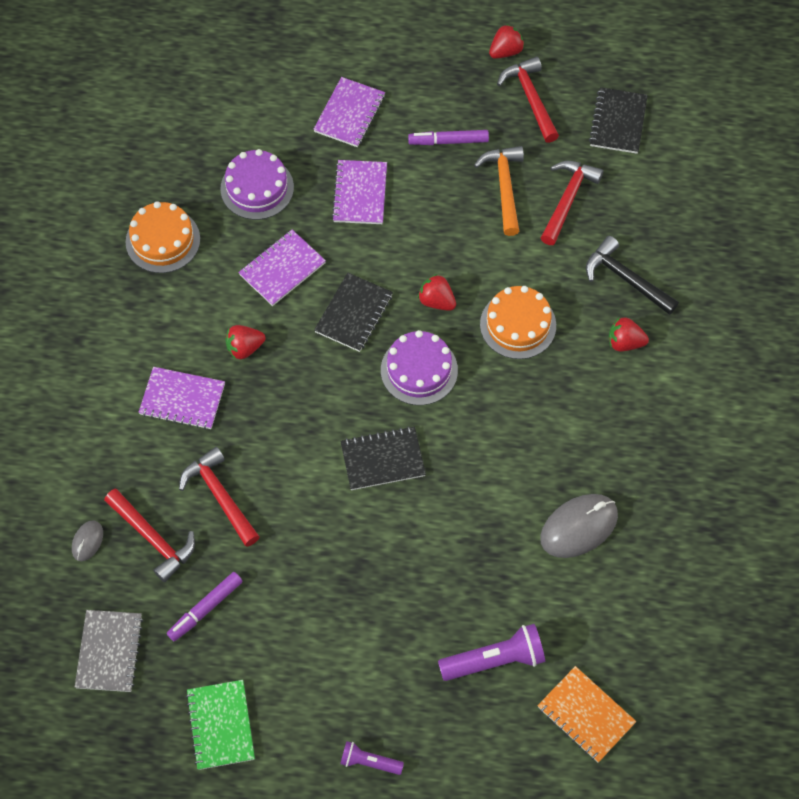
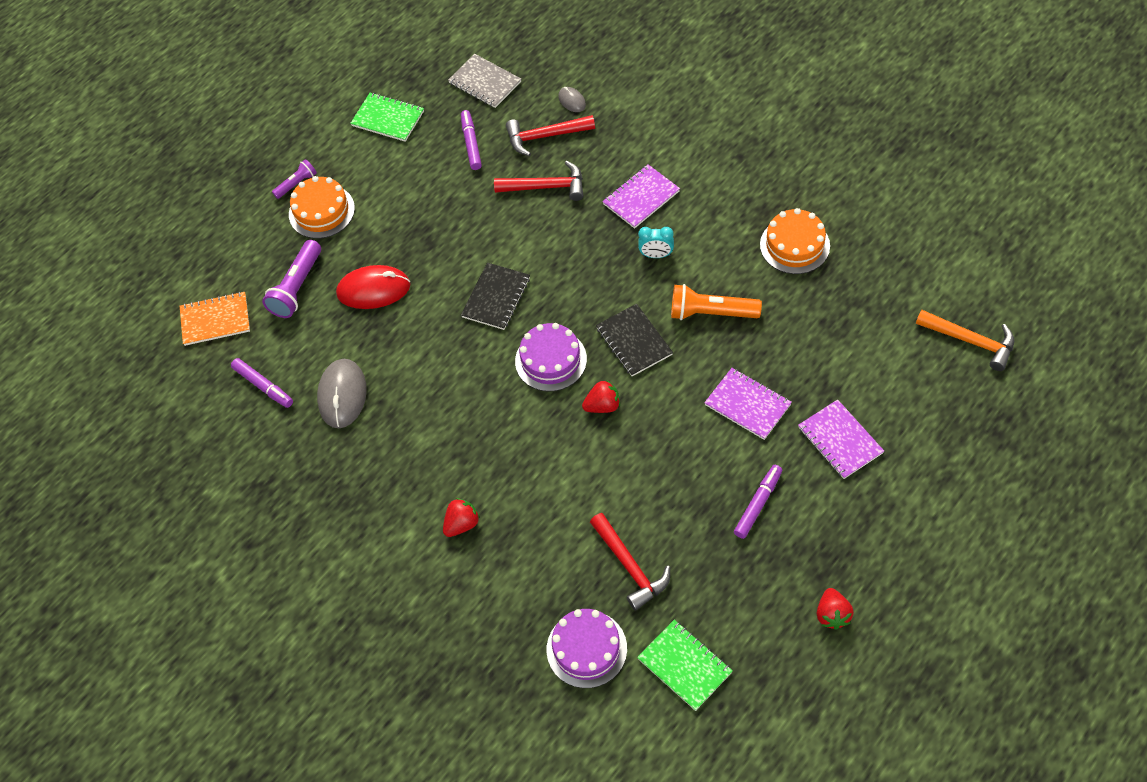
camera: 130 degrees right, 5 degrees down
purple cake [220,149,294,220] -> purple cake moved to [547,609,627,688]
red strawberry [225,325,265,359] -> turquoise clock [638,227,674,258]
purple notebook [238,230,326,306] -> orange flashlight [671,284,762,320]
orange hammer [474,146,524,236] -> orange hammer moved to [916,310,1014,371]
orange cake [480,286,556,359] -> orange cake moved to [289,176,355,239]
red hammer [497,57,559,143] -> none
black hammer [586,236,679,315] -> none
black notebook [589,87,648,154] -> green notebook [637,620,733,711]
none -> purple marker [231,358,293,408]
none -> red mouse [336,265,410,309]

